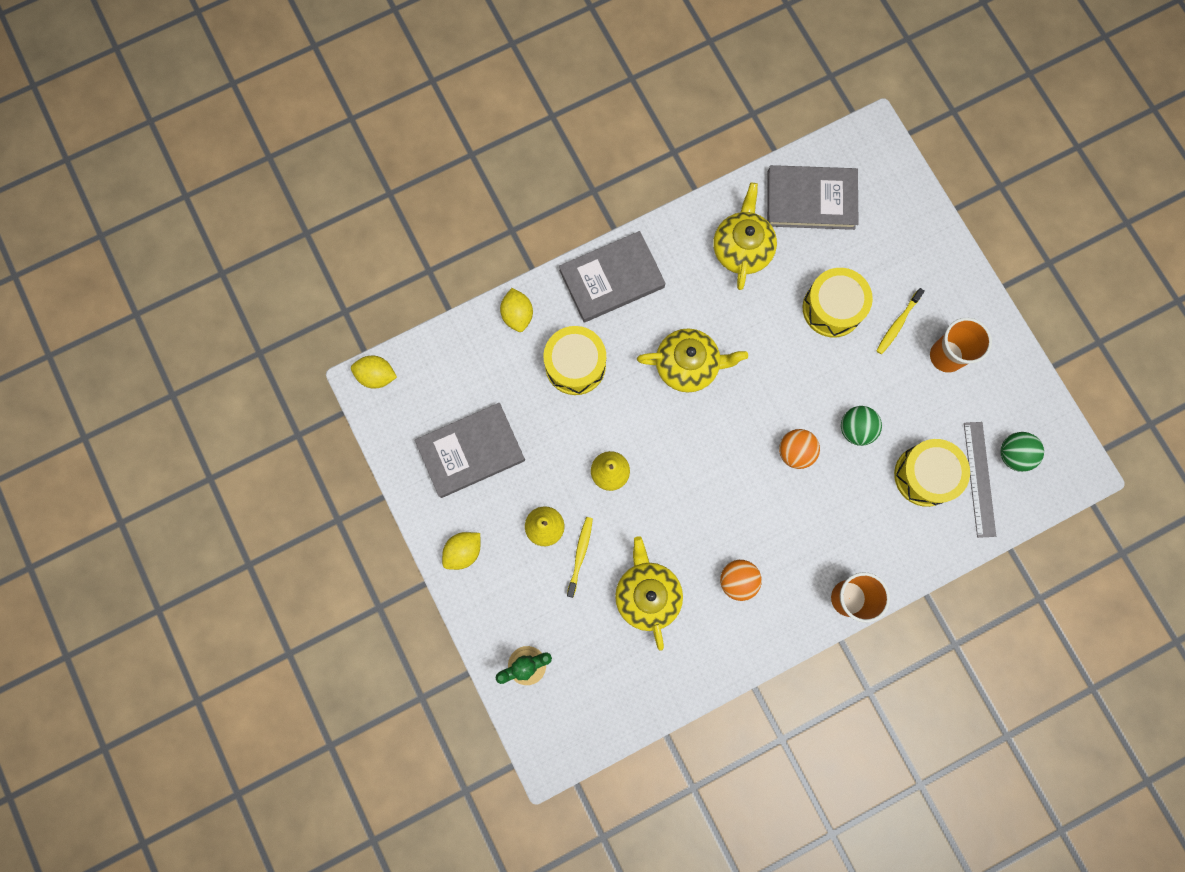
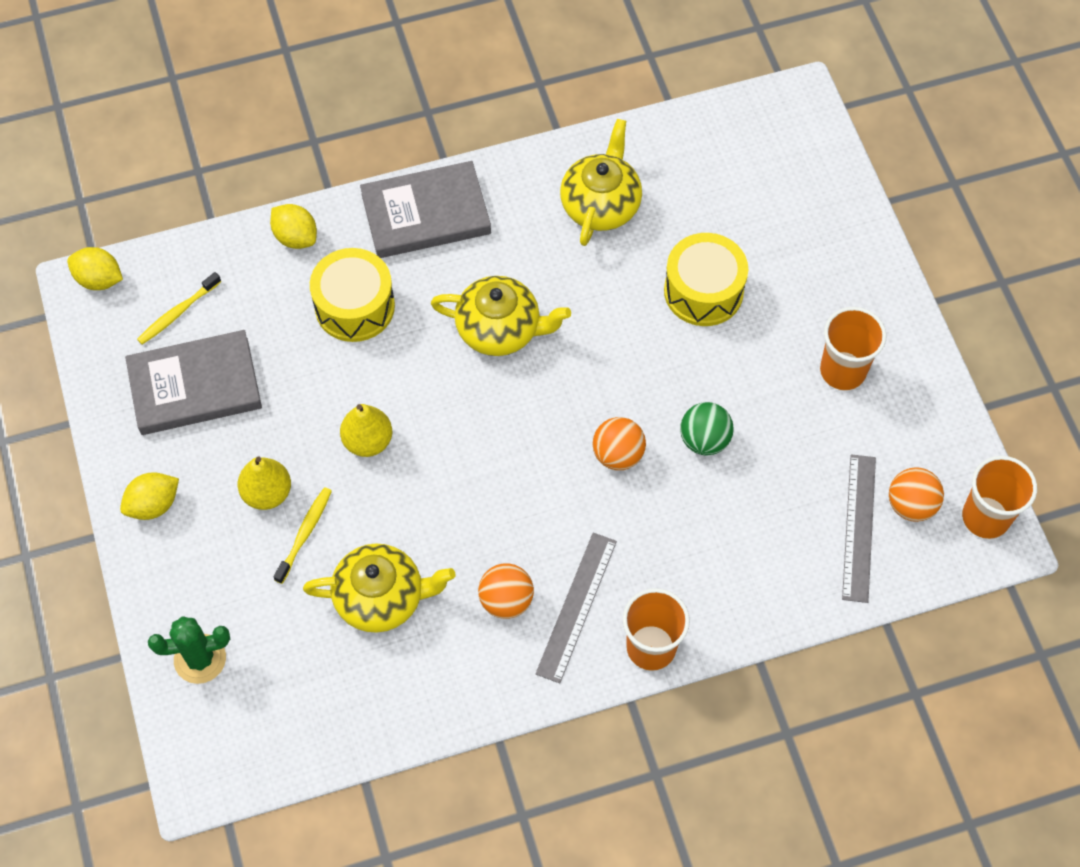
camera: 10 degrees right, 15 degrees down
yellow lemon [500,288,533,332] -> yellow lemon turned 45 degrees counterclockwise [270,204,317,249]
yellow teapot [615,536,683,651] -> yellow teapot turned 90 degrees clockwise [303,543,455,633]
grey book [767,165,859,230] -> none
yellow toothbrush [876,288,925,354] -> yellow toothbrush moved to [137,272,221,344]
yellow drum [894,439,970,507] -> none
green ball [1001,432,1044,472] -> orange ball [889,467,944,522]
none -> grey ruler [535,533,617,683]
none -> orange cup [962,456,1037,539]

